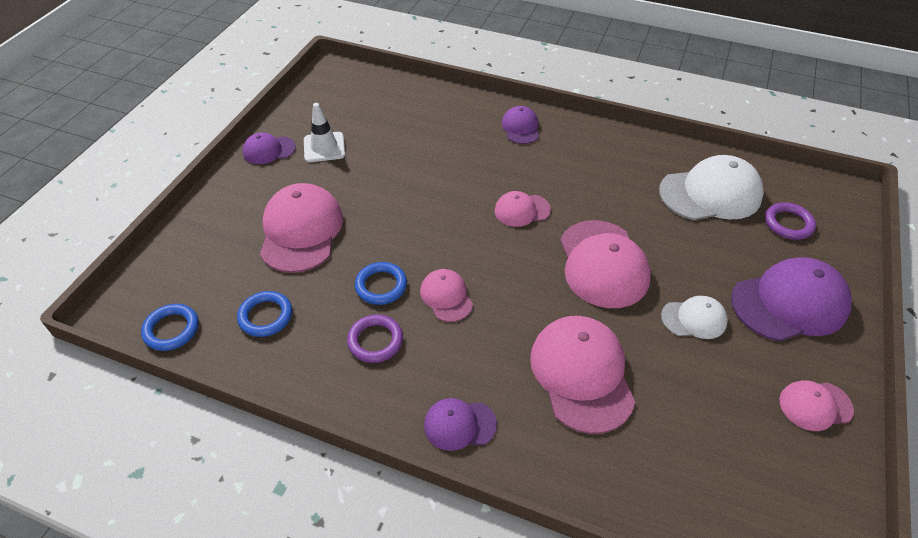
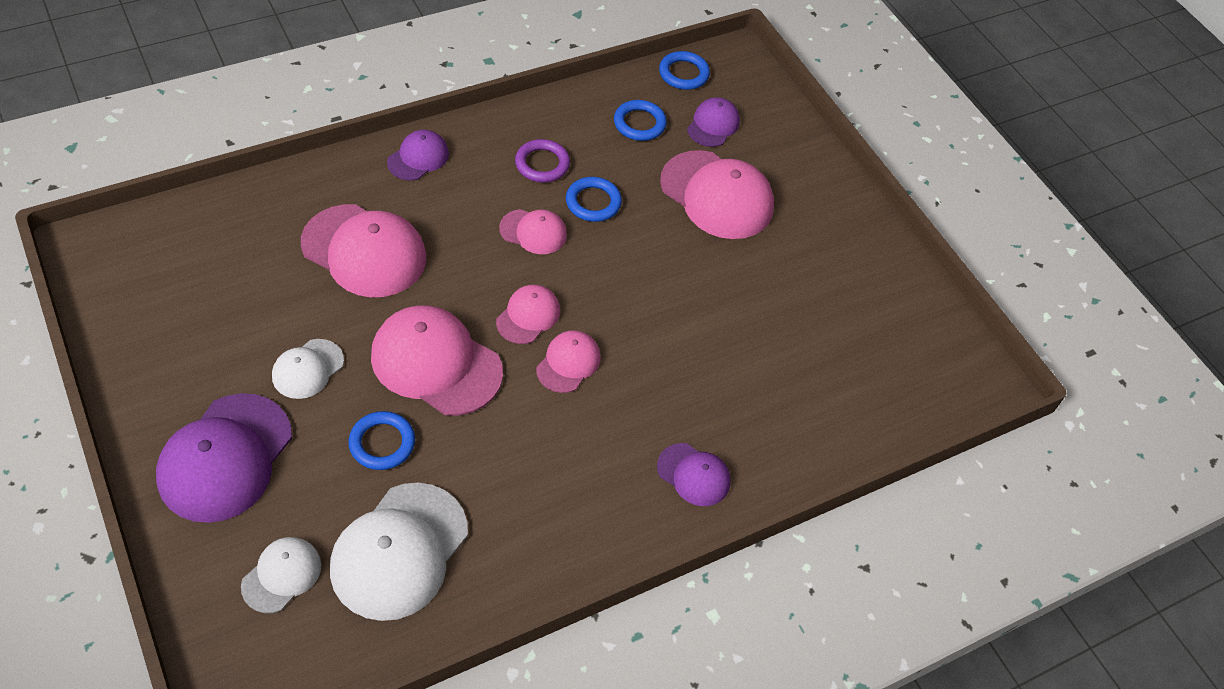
camera: 125 degrees right, 5 degrees up
purple cap [243,132,296,164] -> purple cap moved to [687,97,740,147]
white traffic cone [304,103,345,162] -> none
purple ring [765,202,816,240] -> white cap [241,537,321,613]
pink cap [780,380,854,431] -> pink cap moved to [496,285,560,344]
none -> blue ring [348,411,415,470]

